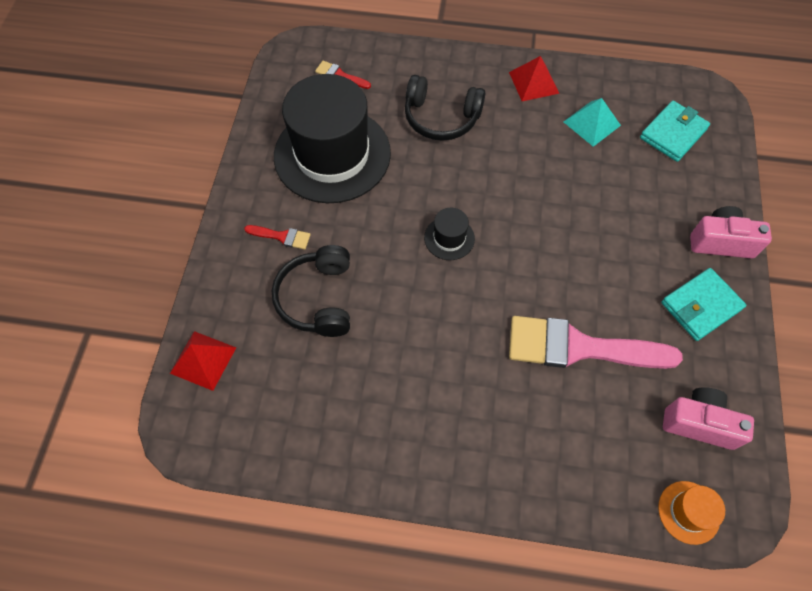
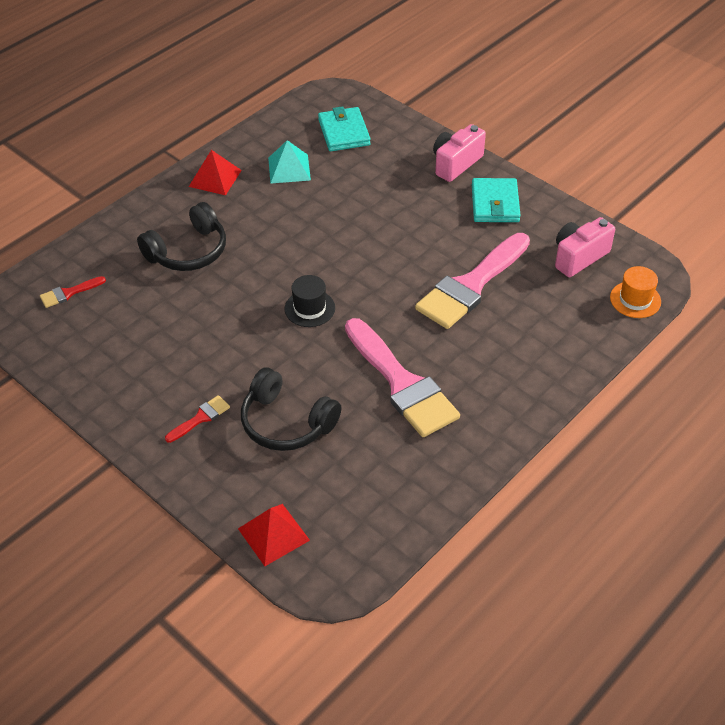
camera: 55 degrees left, 15 degrees down
black hat [274,74,391,203] -> none
none -> pink brush [345,318,460,437]

